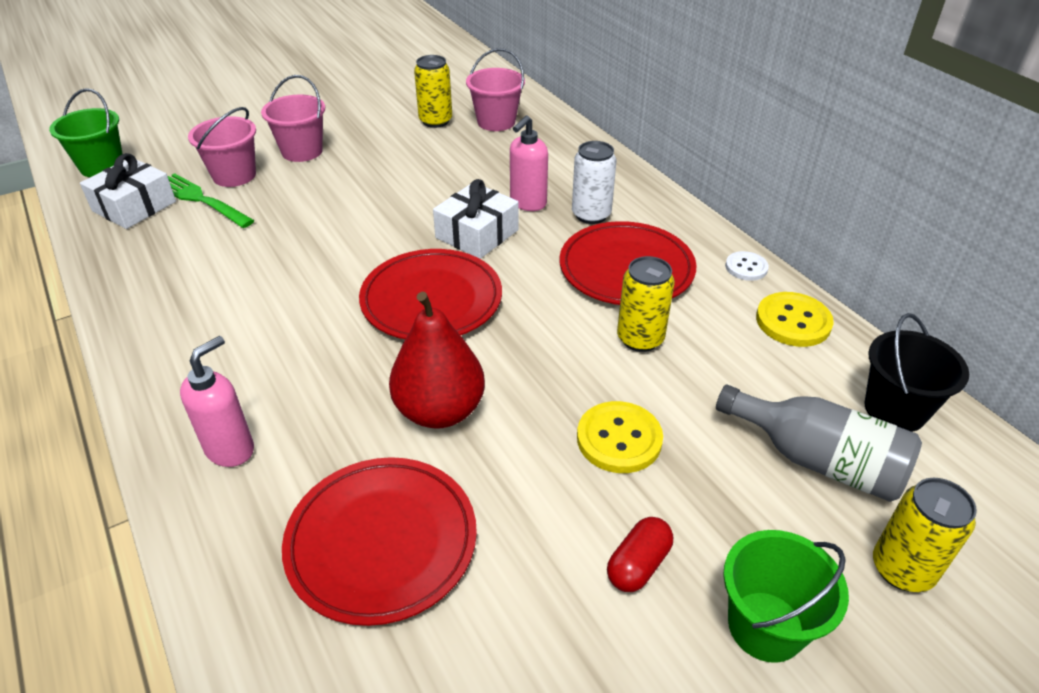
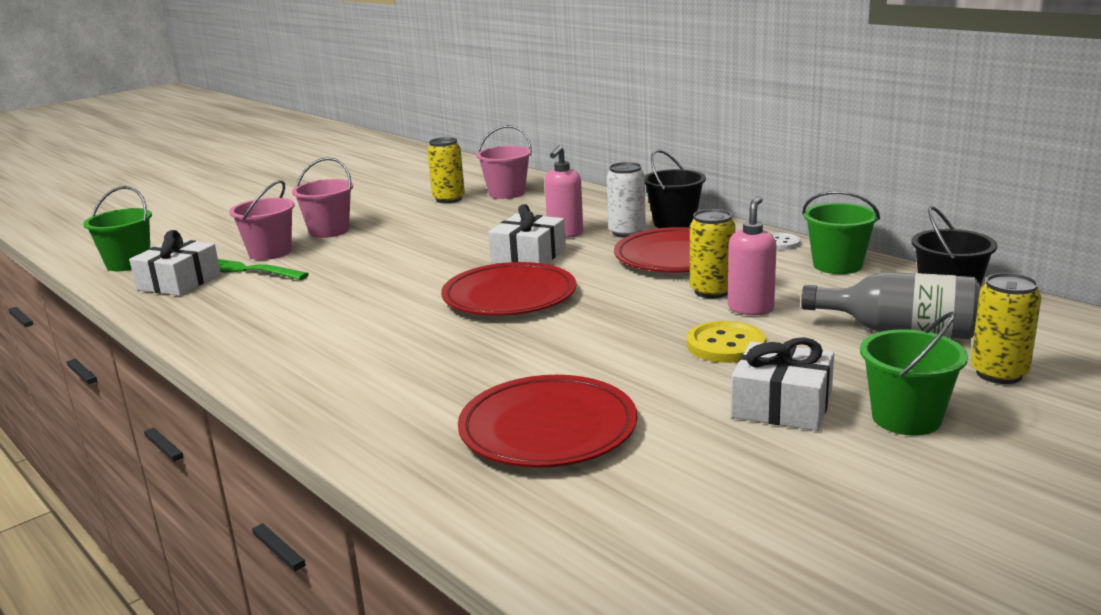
camera: 10 degrees left, 20 degrees down
pink soap dispenser [180,336,254,467] -> pink soap dispenser moved to [728,196,776,315]
red pear [389,292,485,429] -> none
red capsule [607,517,673,592] -> white gift [731,337,834,431]
yellow button [756,292,834,347] -> green bucket [802,191,880,274]
none -> black bucket [645,149,706,228]

